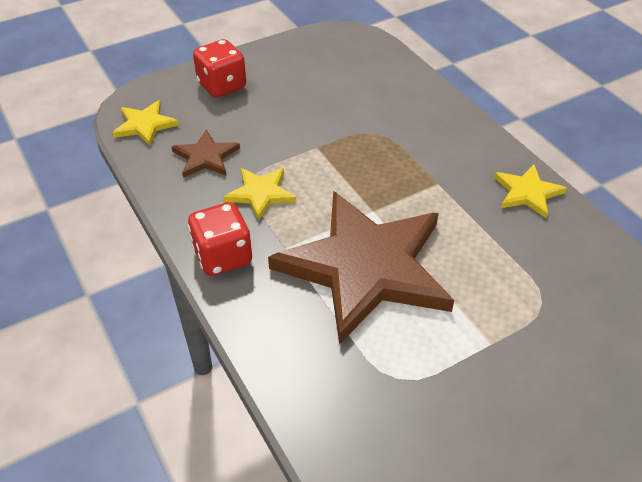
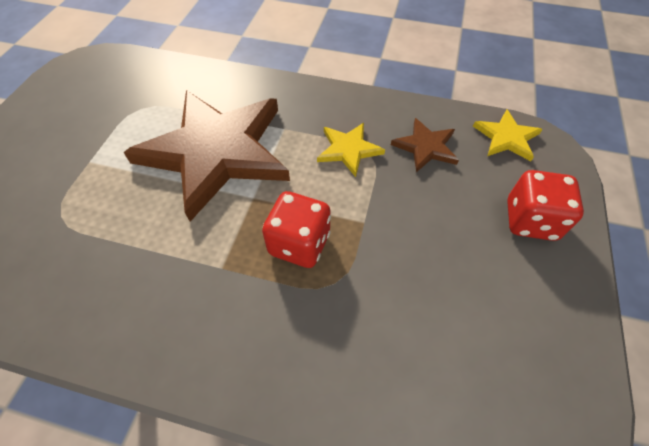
camera: 135 degrees right, 10 degrees up
red dice [188,202,252,276] -> red dice moved to [262,191,331,268]
yellow star [494,164,567,218] -> none

